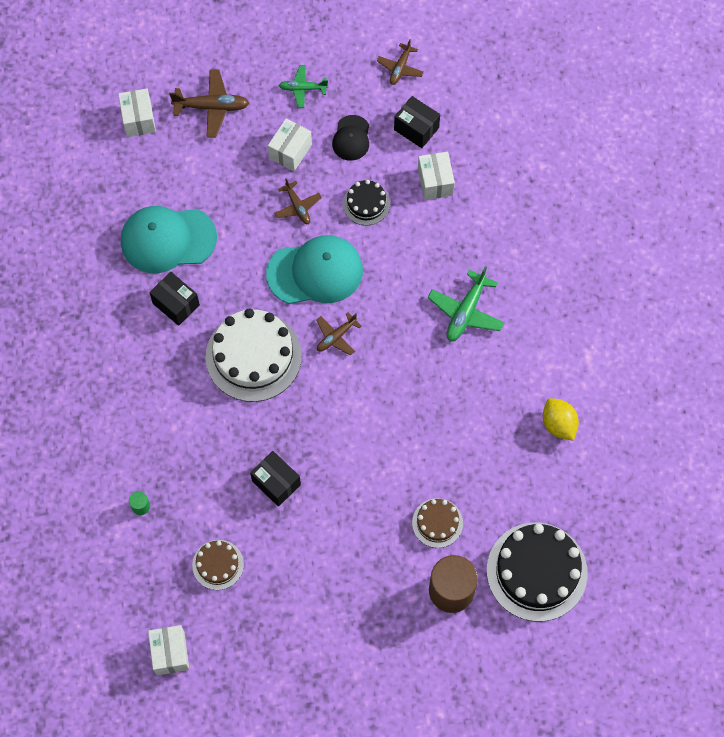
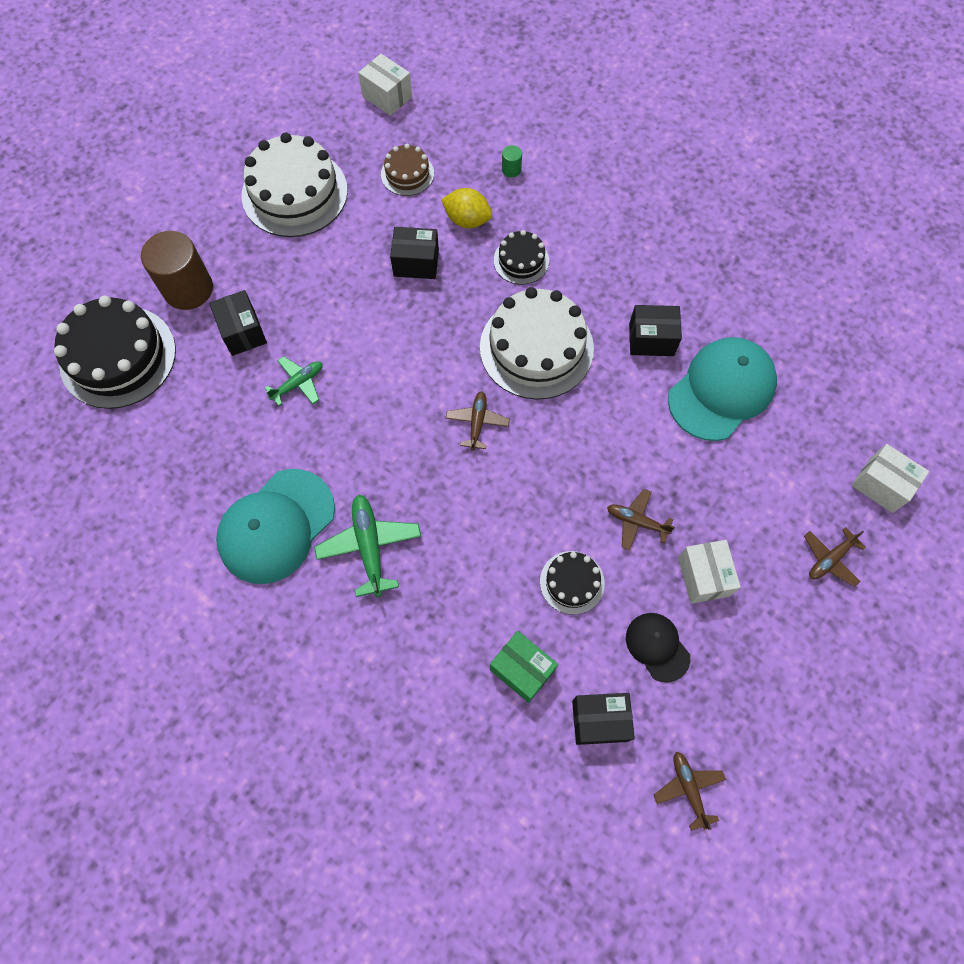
camera: 140 degrees right, 0 degrees up
brown plane [169,70,249,138] -> brown plane [804,527,866,587], size x0.64
turquoise cap [266,235,363,304] -> turquoise cap moved to [216,469,335,584]
green plane [279,65,328,108] -> green plane moved to [265,356,323,406]
brown cake [412,498,463,548] -> black box [209,290,267,356]
white box [418,152,455,200] -> green box [490,631,558,703]
yellow lemon [543,398,579,441] -> yellow lemon moved to [441,188,492,228]
none -> white cake [242,133,348,237]
none -> black cake [494,230,549,285]

